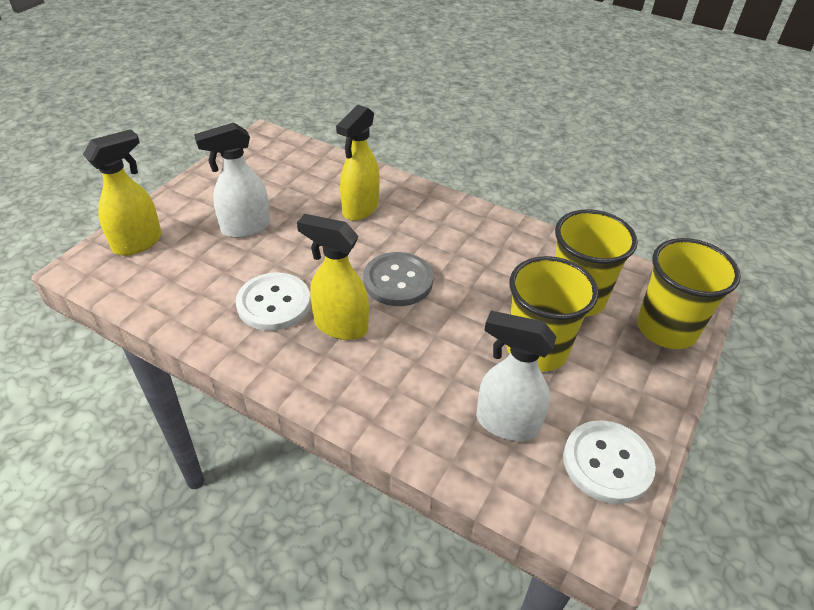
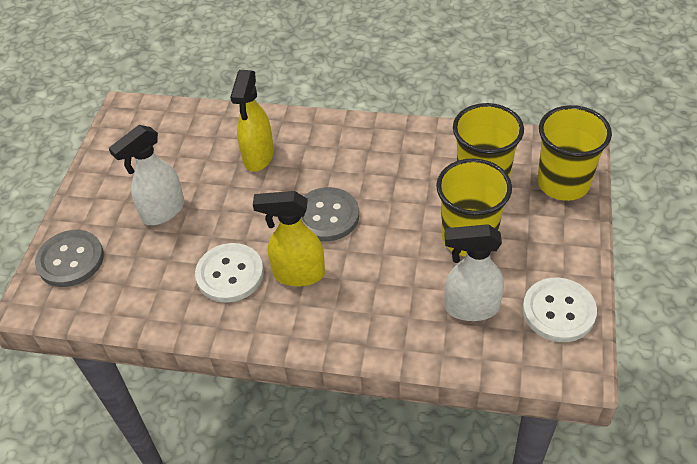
camera: 15 degrees left, 5 degrees up
yellow spray bottle [83,129,162,256] -> grey button [35,230,104,287]

